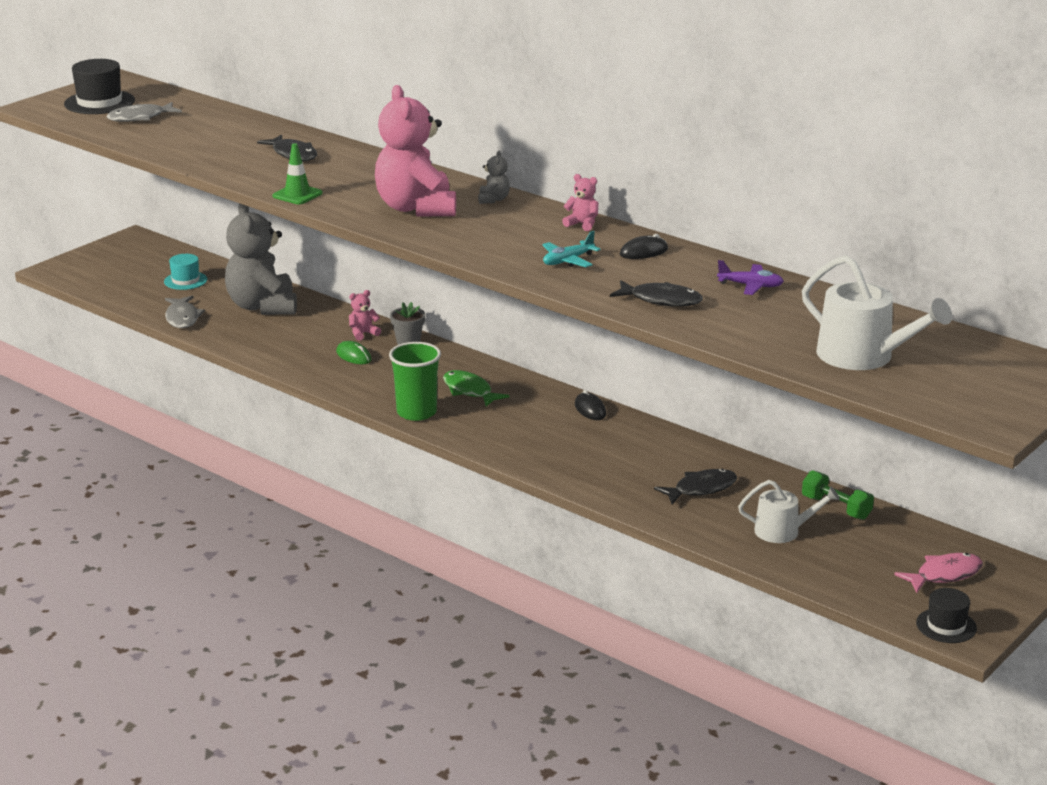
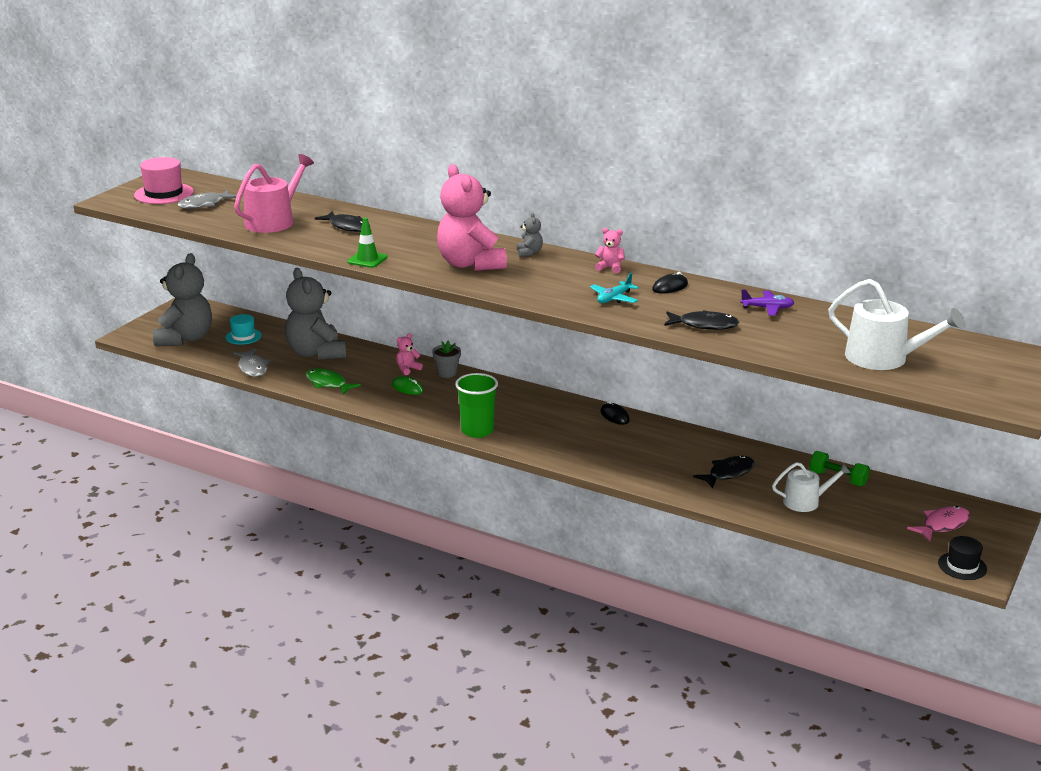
camera: 10 degrees left, 0 degrees up
black hat [64,59,135,114] -> pink hat [134,157,194,204]
green fish [443,370,509,407] -> green fish moved to [306,368,361,395]
none -> grey teddy bear [153,253,212,346]
none -> pink watering can [234,154,314,233]

